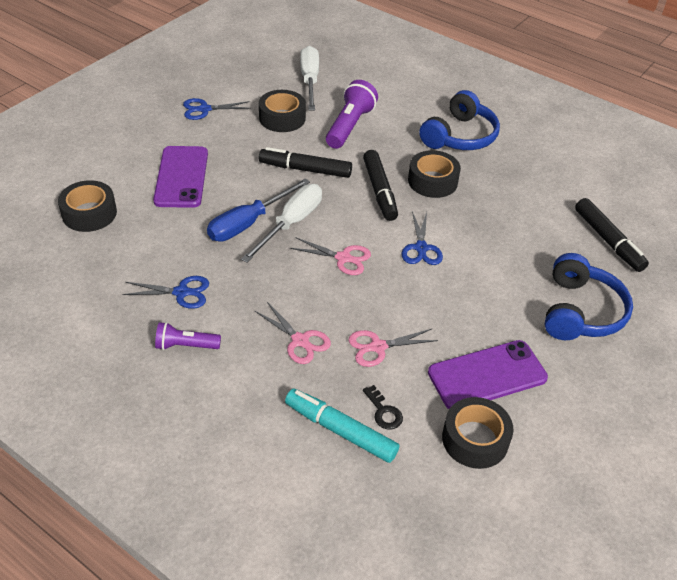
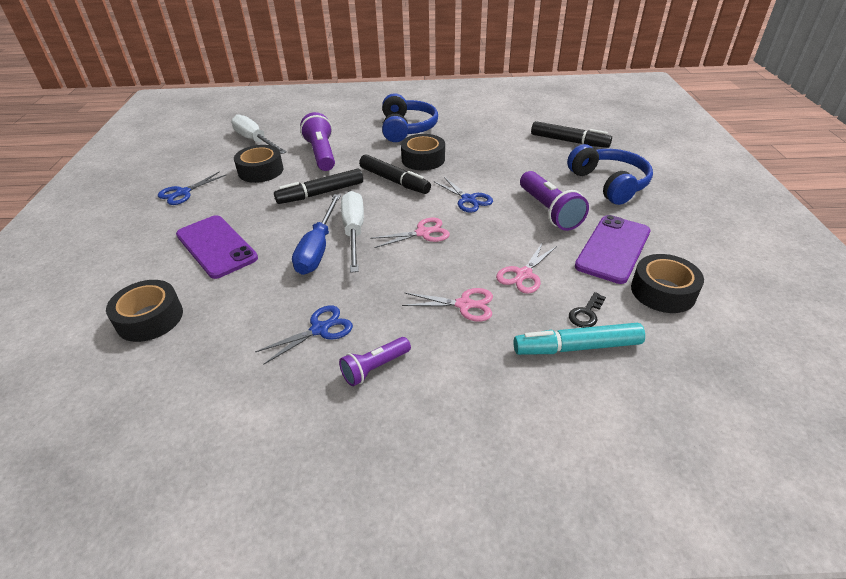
camera: 35 degrees left, 5 degrees down
black key [363,385,403,430] -> black key turned 105 degrees clockwise [569,292,606,328]
none -> purple flashlight [520,171,589,231]

